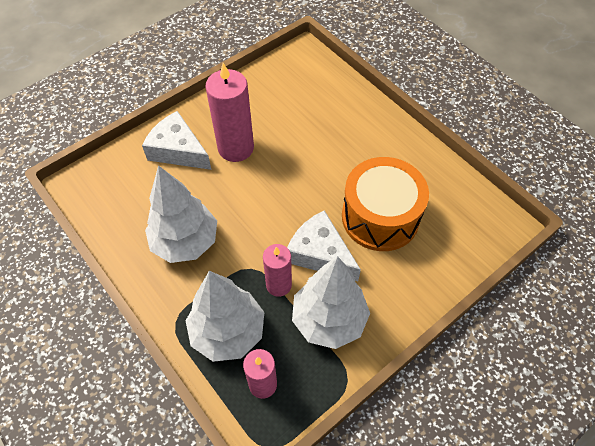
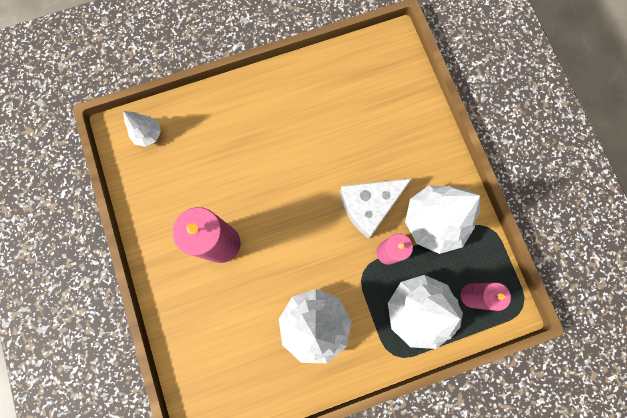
camera: 70 degrees left, 20 degrees up
white cheese [142,111,211,170] -> none
orange drum [342,157,429,251] -> none
none -> white tree [123,111,161,147]

